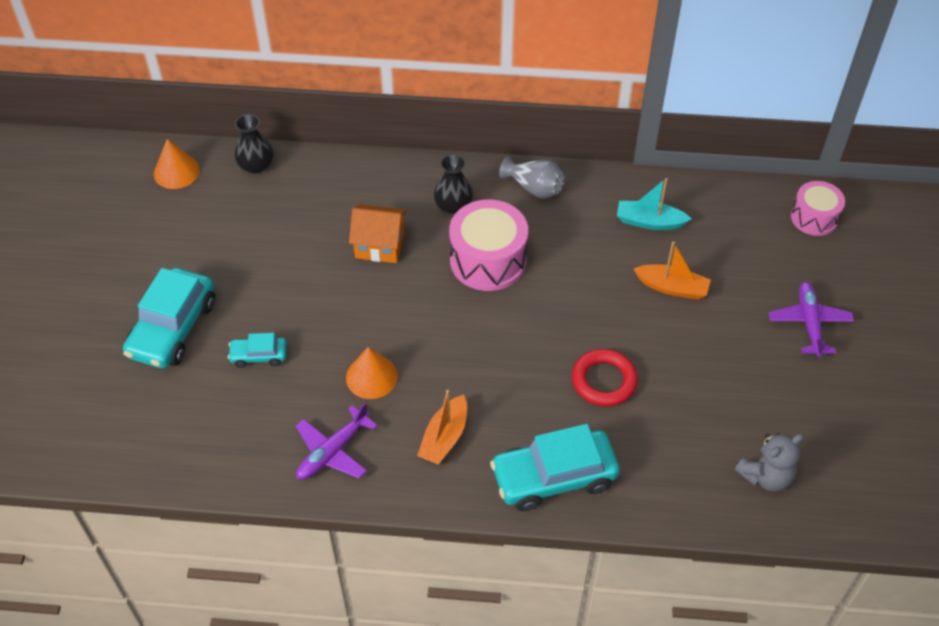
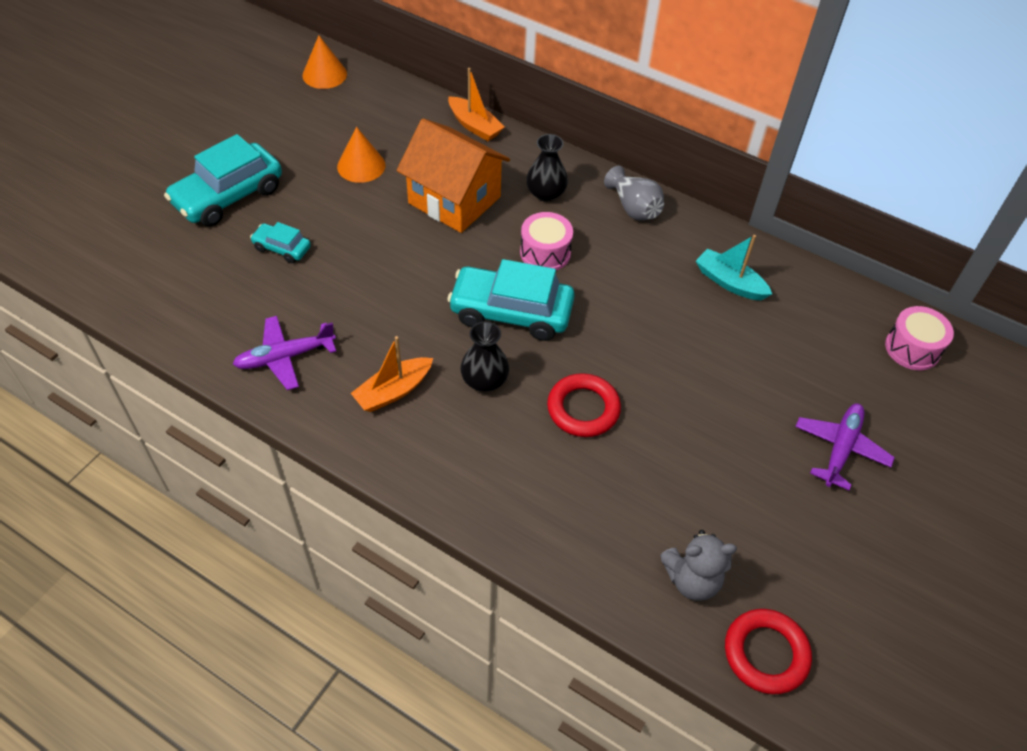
camera: 25 degrees right, 0 degrees up
black vase [235,114,273,174] -> black vase moved to [460,321,509,392]
orange cone [346,347,398,399] -> orange cone moved to [337,127,385,183]
orange house [349,204,407,263] -> orange house [397,118,510,233], size x1.54
pink drum [449,200,528,291] -> pink drum [520,212,573,270], size x0.62
turquoise car [490,424,620,511] -> turquoise car moved to [447,259,575,341]
orange boat [633,241,711,299] -> orange boat moved to [448,68,504,141]
none -> red ring [725,609,812,694]

